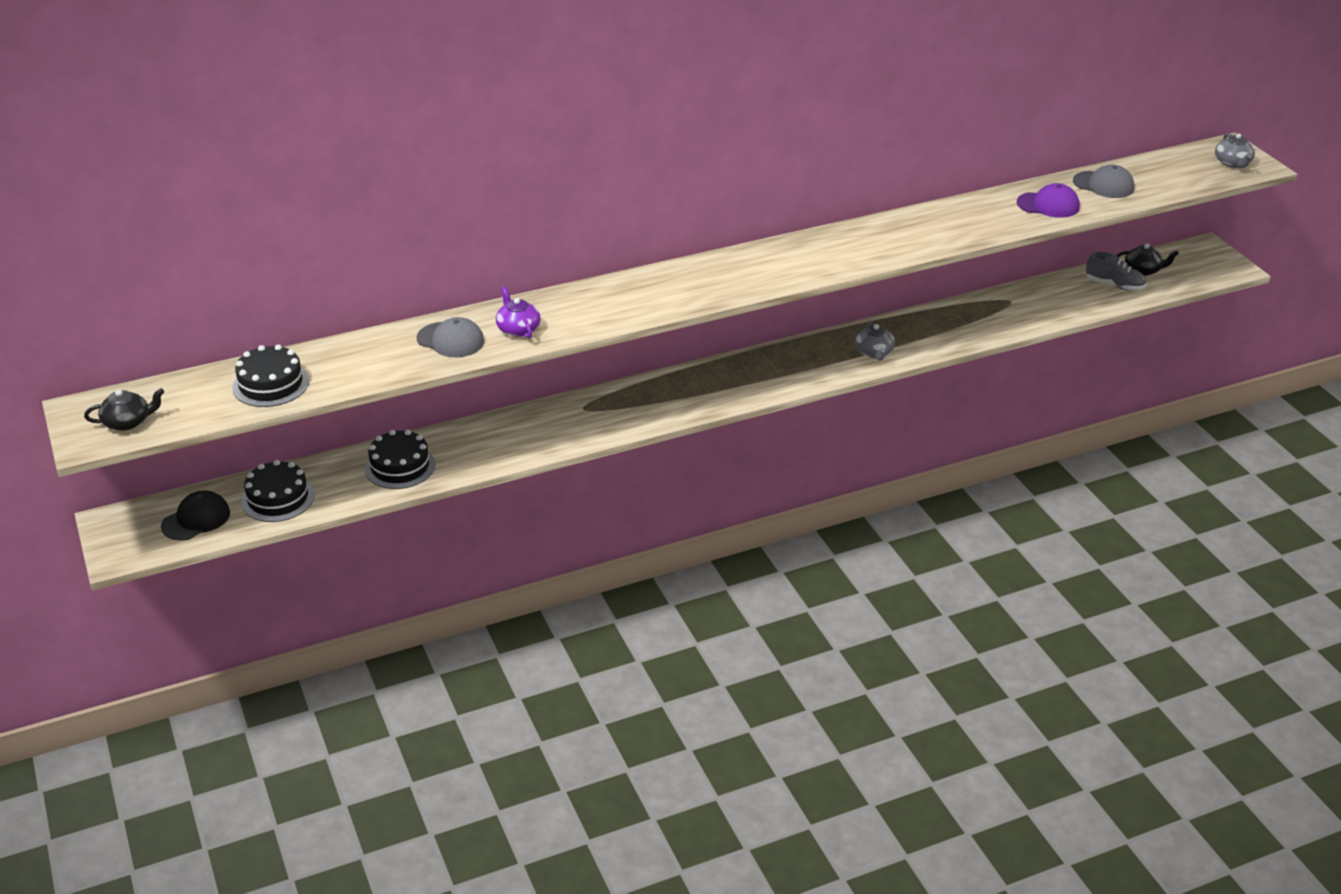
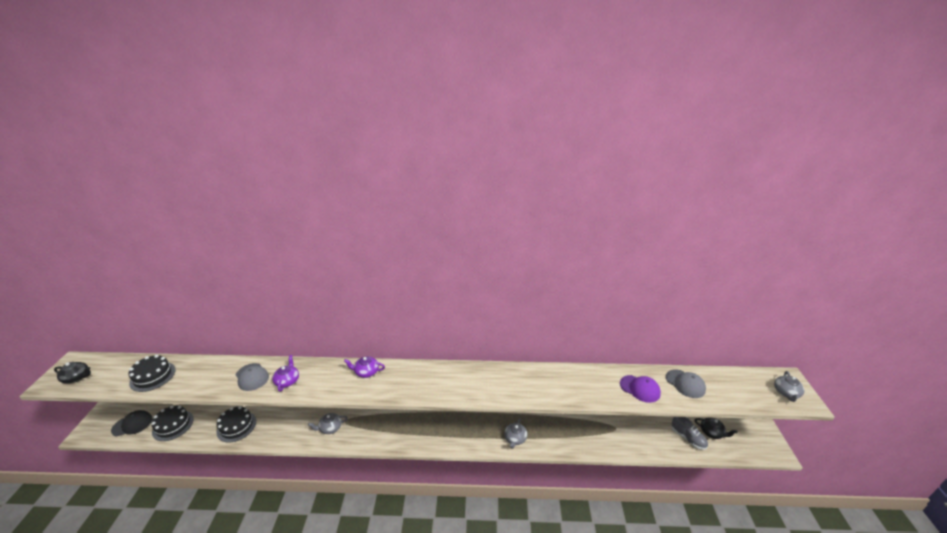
camera: 25 degrees right, 5 degrees down
none -> grey teapot [308,413,348,434]
none -> purple teapot [344,356,385,378]

